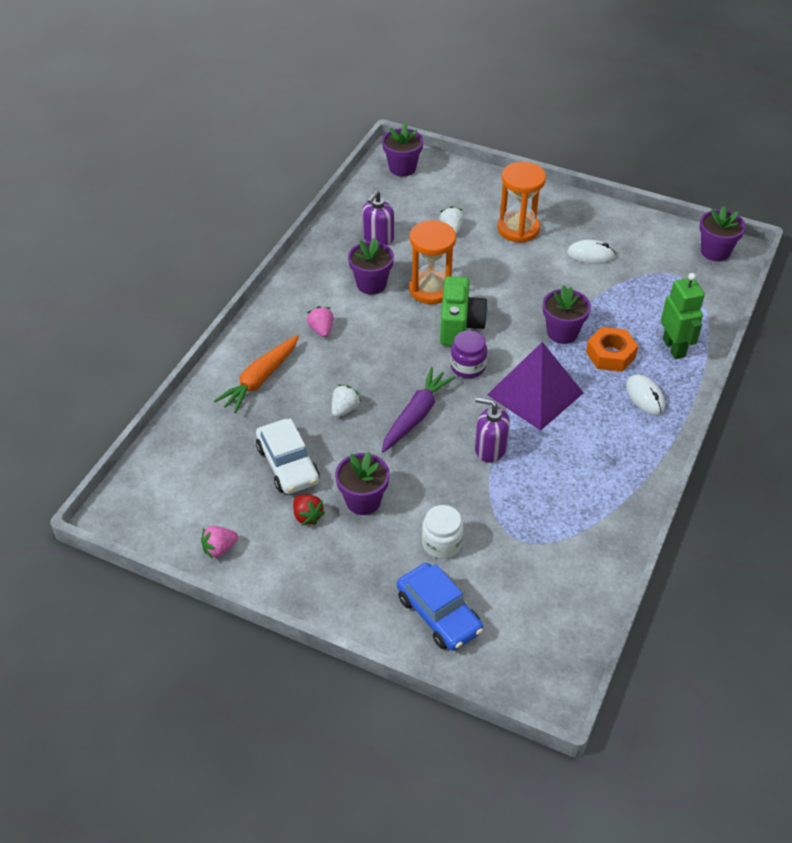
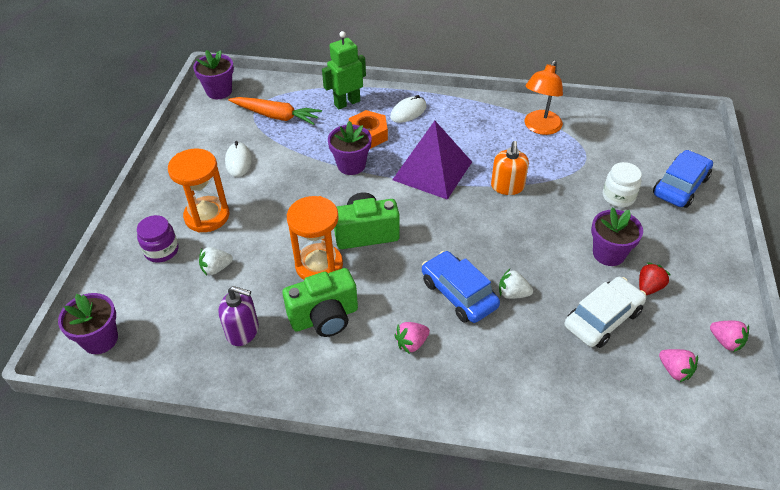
camera: 105 degrees left, 0 degrees up
orange carrot [214,335,299,413] -> orange carrot moved to [228,97,322,125]
purple flower pot [348,238,394,294] -> green camera [282,268,358,337]
purple carrot [382,367,455,453] -> none
purple jar [451,330,487,378] -> purple jar moved to [137,215,179,263]
purple soap dispenser [475,397,510,463] -> orange soap dispenser [491,141,529,195]
none -> blue car [422,251,500,323]
none -> orange lamp [525,60,563,135]
none -> pink strawberry [659,349,698,382]

